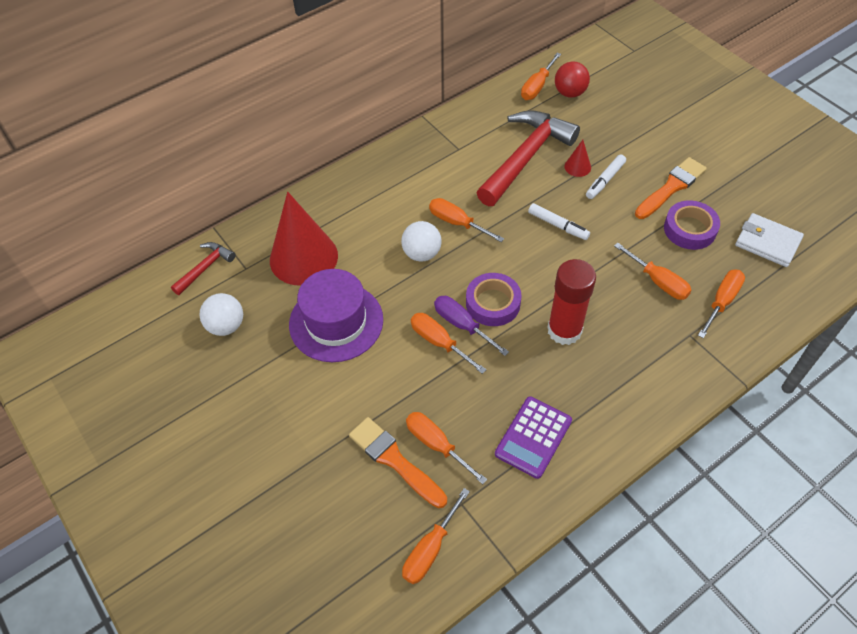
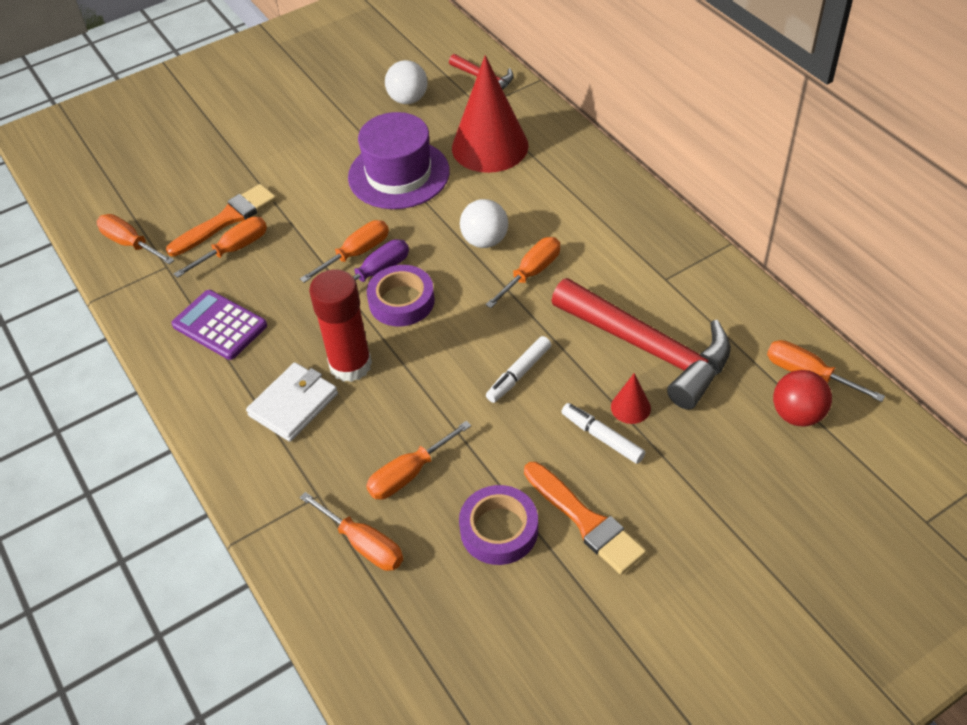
camera: 95 degrees right, 5 degrees down
white wallet [735,213,804,267] -> white wallet moved to [246,362,338,442]

